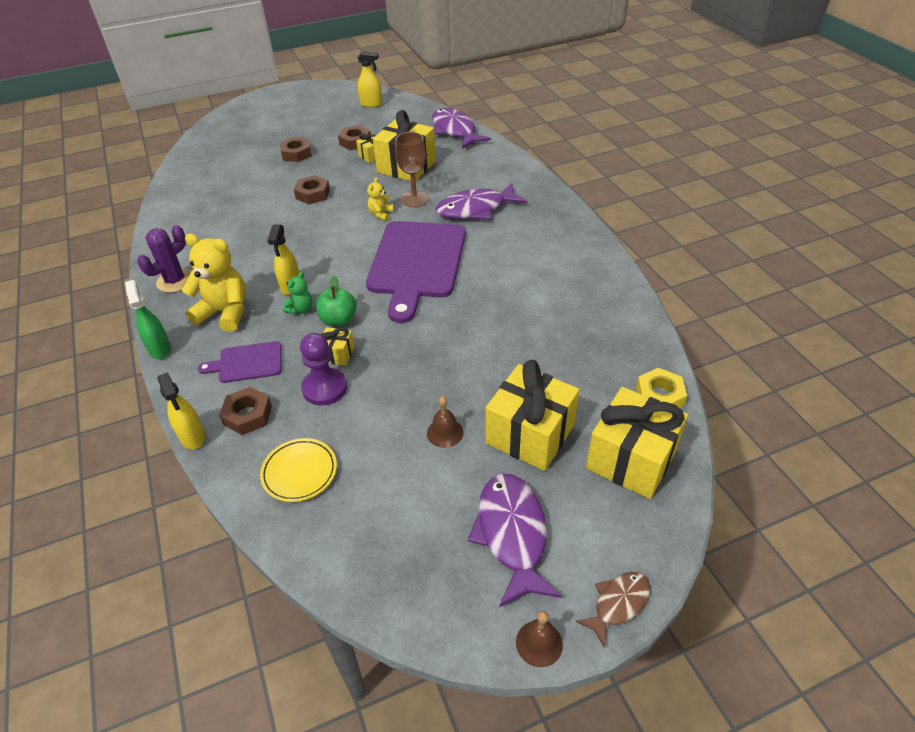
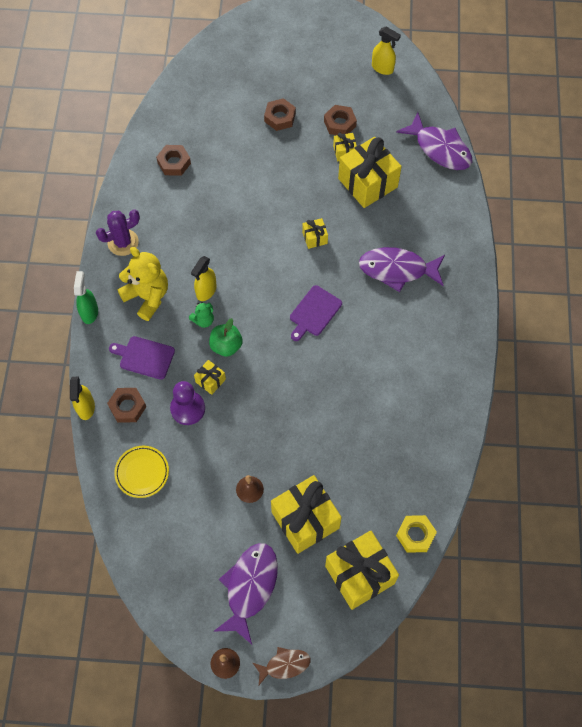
camera: 25 degrees right, 20 degrees up
brown nut [294,175,330,204] -> brown nut moved to [156,145,191,176]
purple cutting board [366,221,466,323] -> purple cutting board [290,285,342,341], size x0.48
yellow teddy bear [367,177,394,221] -> yellow gift [302,218,328,249]
brown goblet [395,132,429,207] -> none
purple fish [432,108,491,149] -> purple fish turned 135 degrees clockwise [396,112,472,170]

